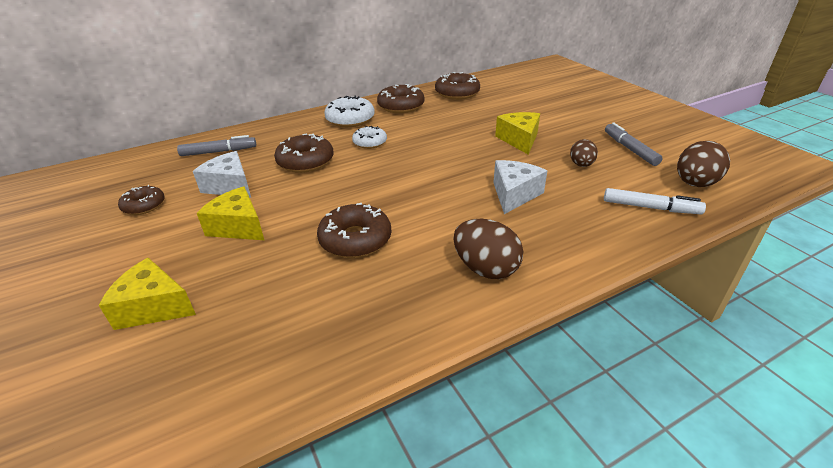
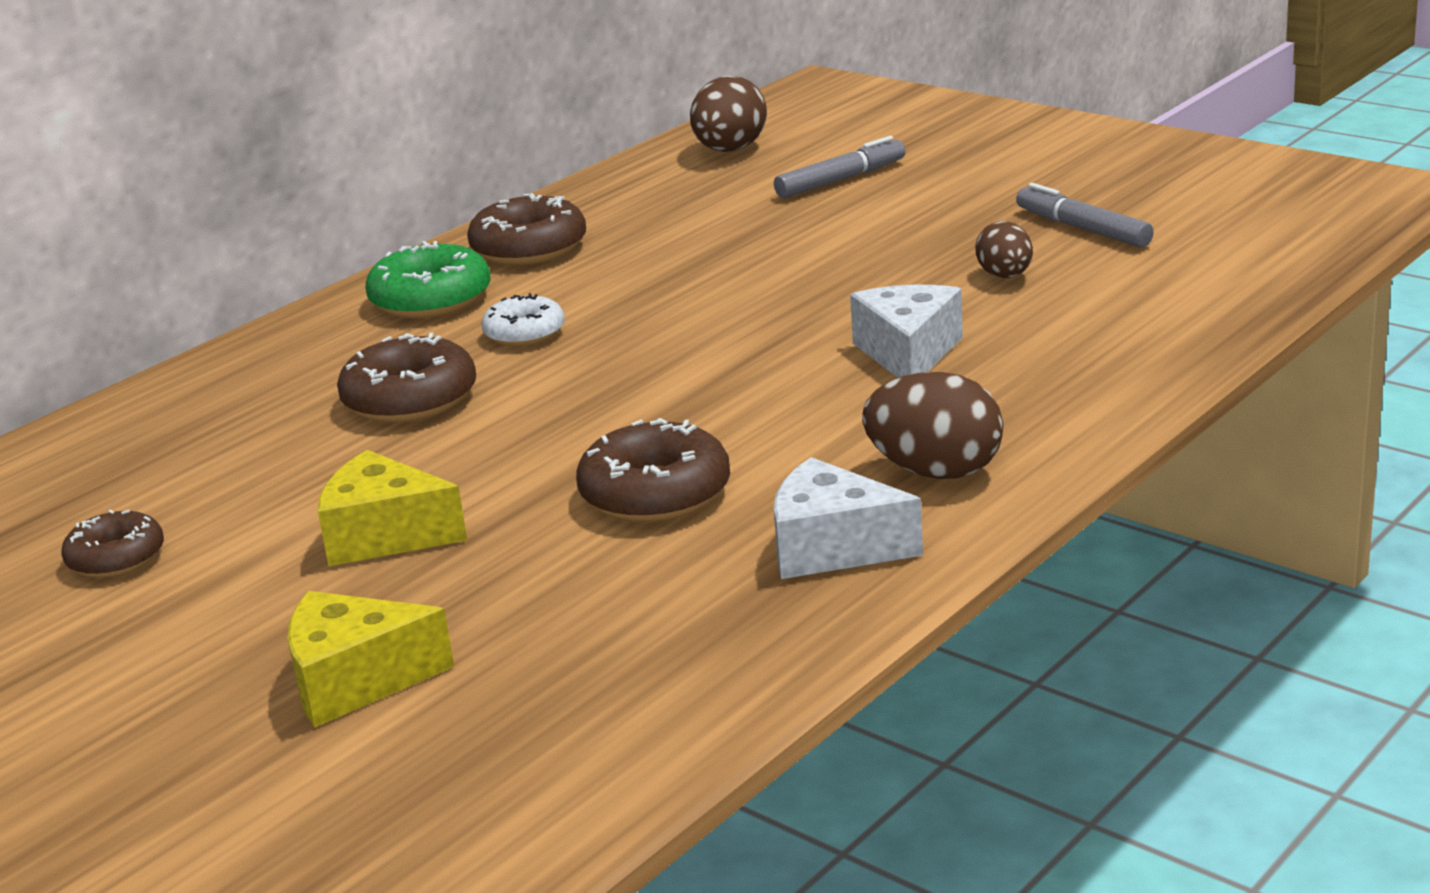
camera: 20 degrees left, 10 degrees down
grey marker [177,135,256,156] -> grey marker moved to [774,136,905,198]
white cheese [193,151,251,198] -> white cheese moved to [774,457,923,579]
white donut [324,95,375,127] -> green donut [365,241,491,319]
brown donut [435,72,480,100] -> none
yellow cheese [495,112,540,155] -> none
white marker [604,188,706,214] -> none
brown egg [677,141,730,187] -> brown egg moved to [690,76,767,152]

